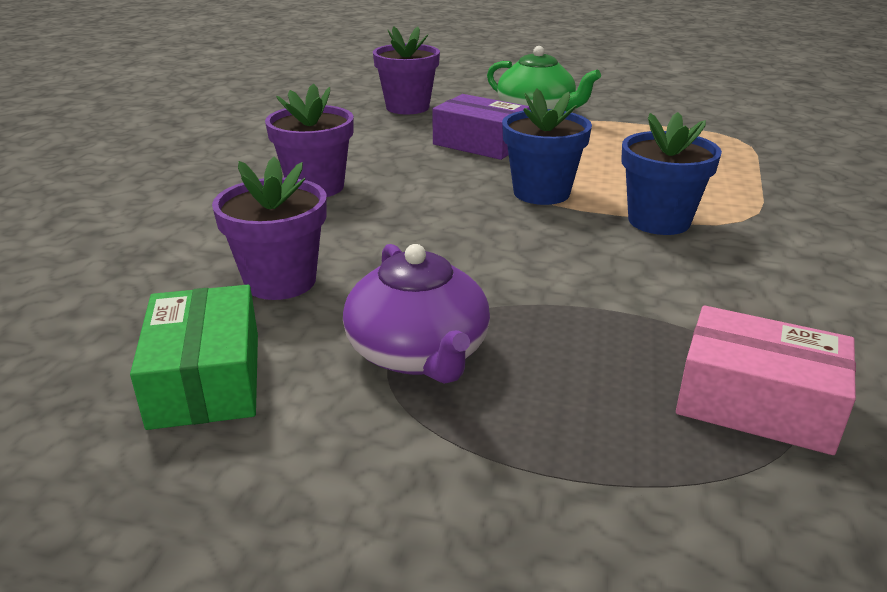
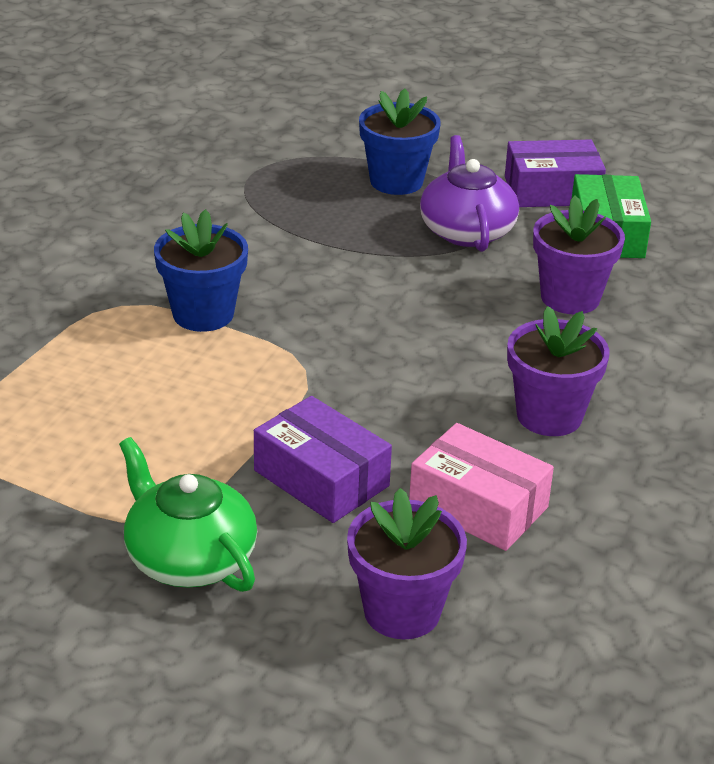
camera: 170 degrees left, 5 degrees up
blue flower pot [502,88,592,205] -> blue flower pot moved to [359,89,441,195]
pink box [676,305,856,455] -> pink box moved to [409,423,554,551]
none -> purple box [505,139,606,207]

